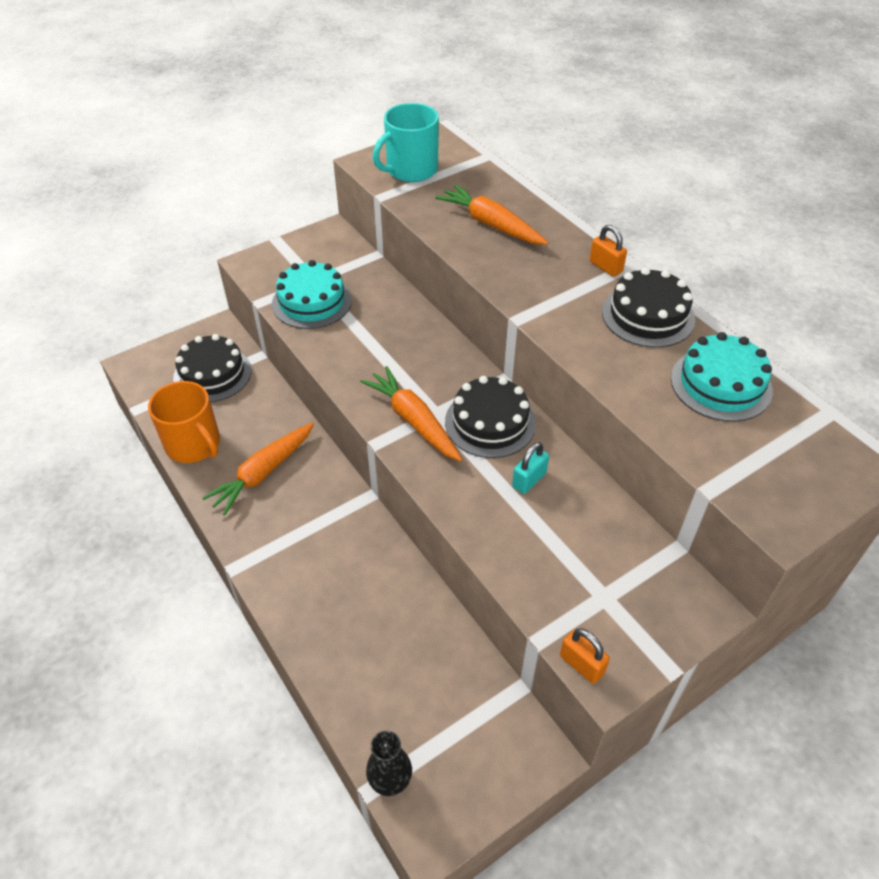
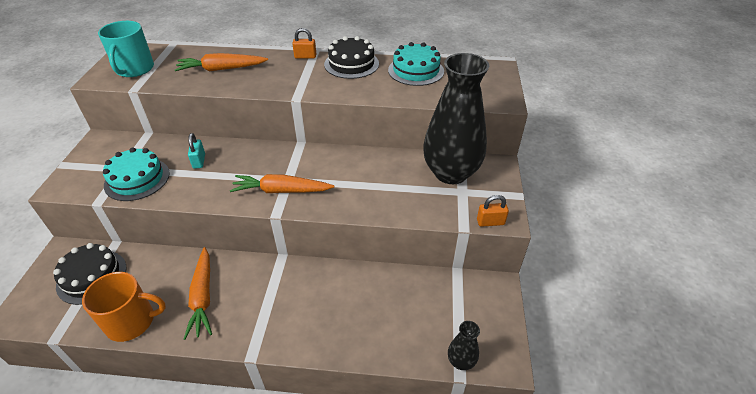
camera: 50 degrees left, 5 degrees down
black cake [445,376,536,458] -> none
turquoise padlock [512,442,549,494] -> turquoise padlock moved to [188,133,205,169]
none -> black vase [423,53,489,184]

